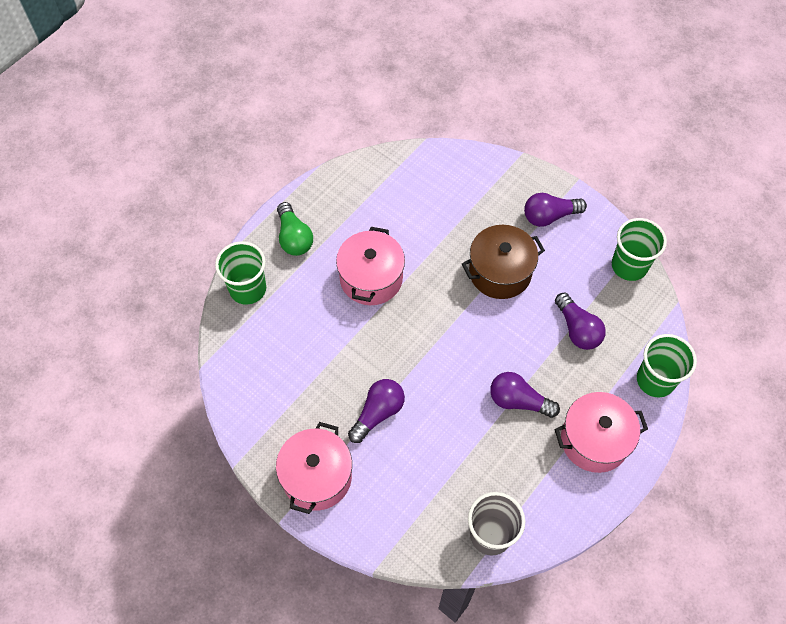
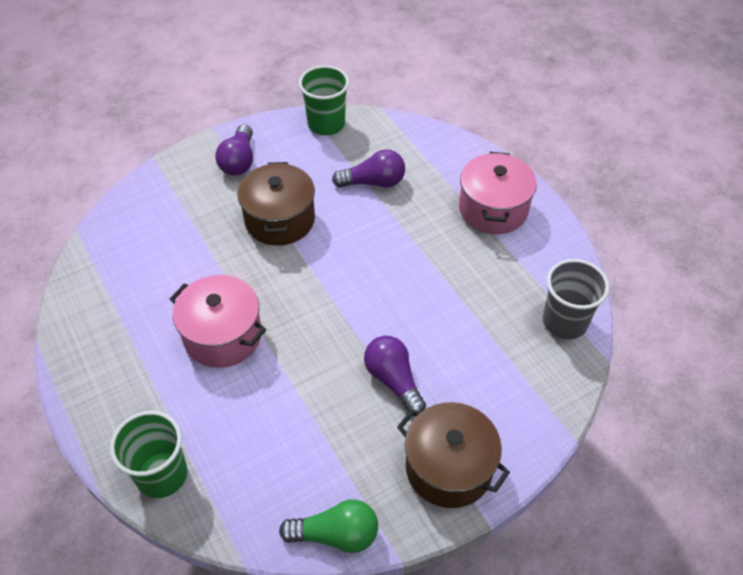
camera: 70 degrees left, 10 degrees down
pink pot [276,422,352,514] -> brown pot [397,402,510,508]
green light bulb [277,202,313,256] -> green light bulb moved to [279,499,378,553]
purple light bulb [490,372,560,418] -> none
green cup [637,334,697,397] -> none

